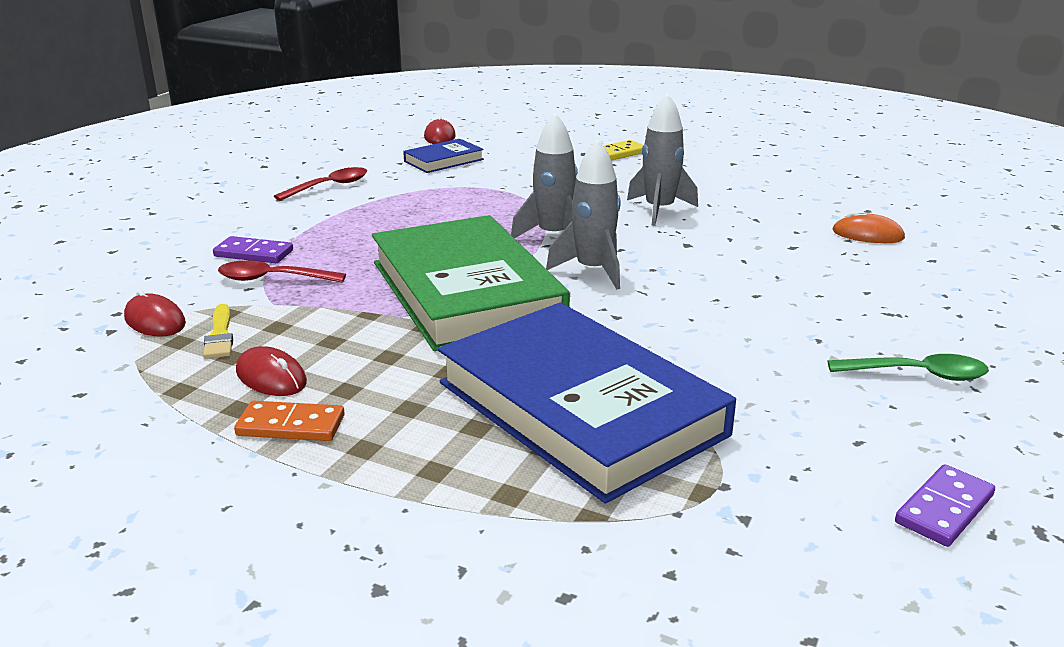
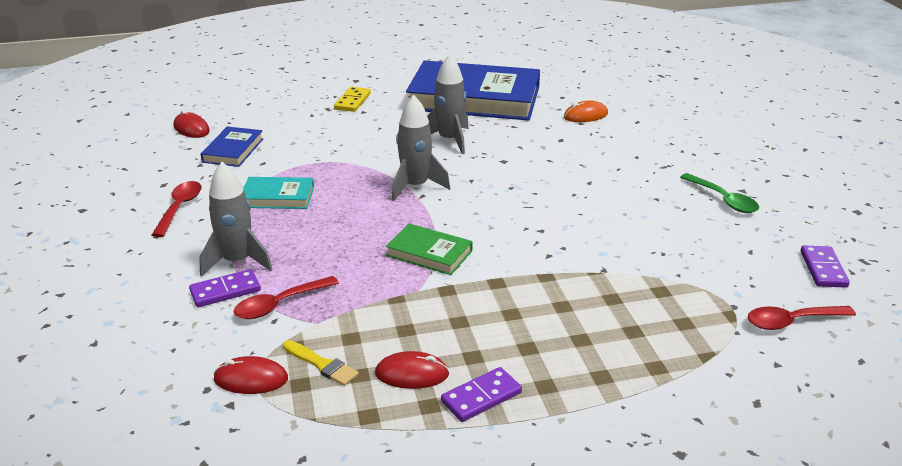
camera: 40 degrees left, 5 degrees up
orange domino [234,401,345,441] -> purple domino [441,367,522,422]
green book [372,215,570,351] -> green book [386,223,473,275], size x0.45
blue book [438,303,736,504] -> blue book moved to [406,60,540,121]
grey rocket [546,139,621,289] -> grey rocket moved to [199,162,273,277]
green spoon [828,354,989,381] -> green spoon turned 90 degrees clockwise [680,173,759,213]
none -> turquoise book [243,177,314,209]
none -> red spoon [747,306,856,330]

